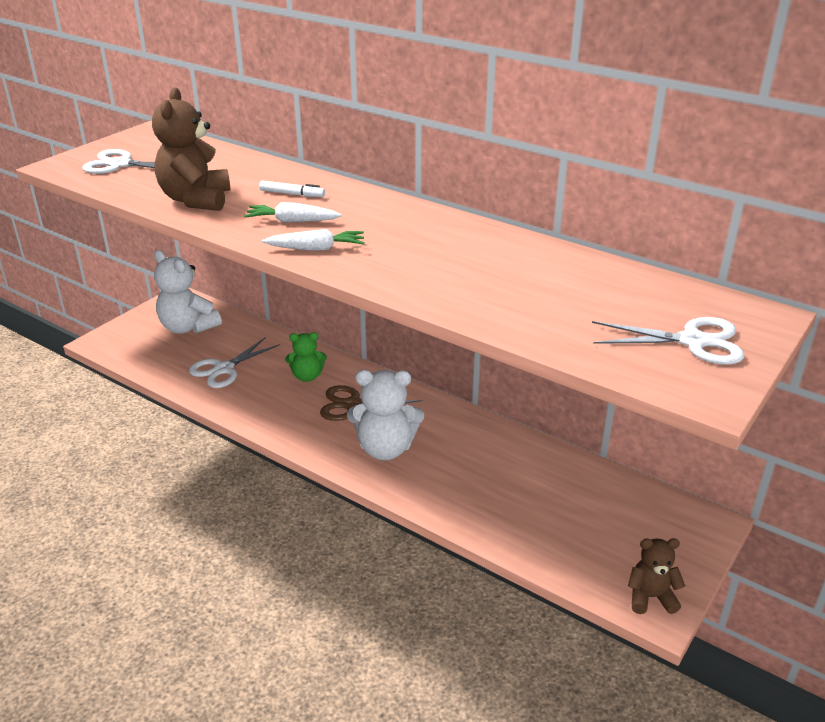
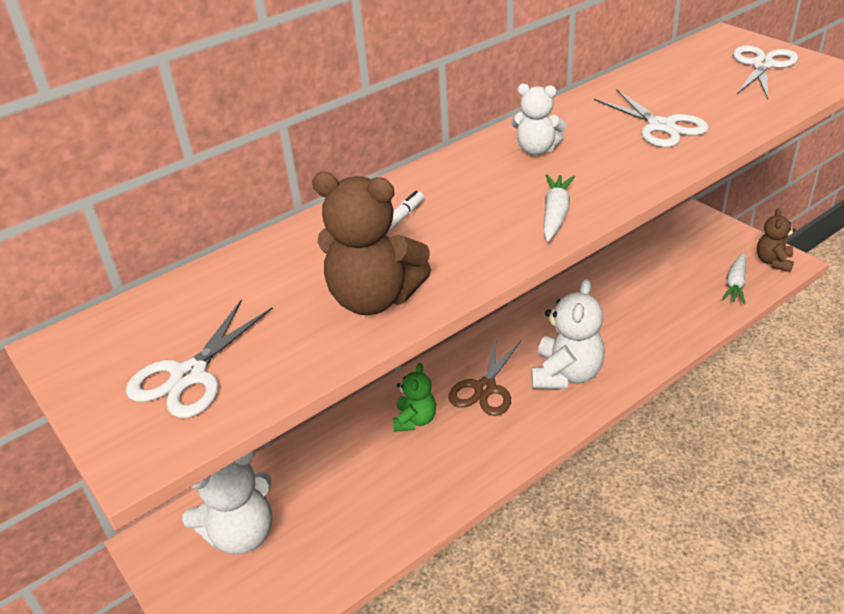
camera: 70 degrees left, 5 degrees up
white scissors [189,337,280,388] -> white scissors moved to [594,89,709,147]
white carrot [244,202,342,222] -> white carrot moved to [722,253,746,304]
none -> white teddy bear [512,84,567,155]

